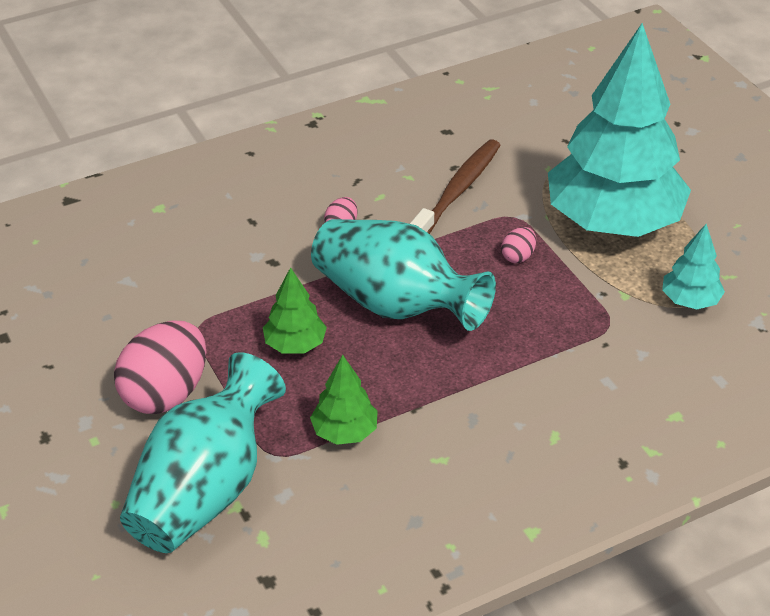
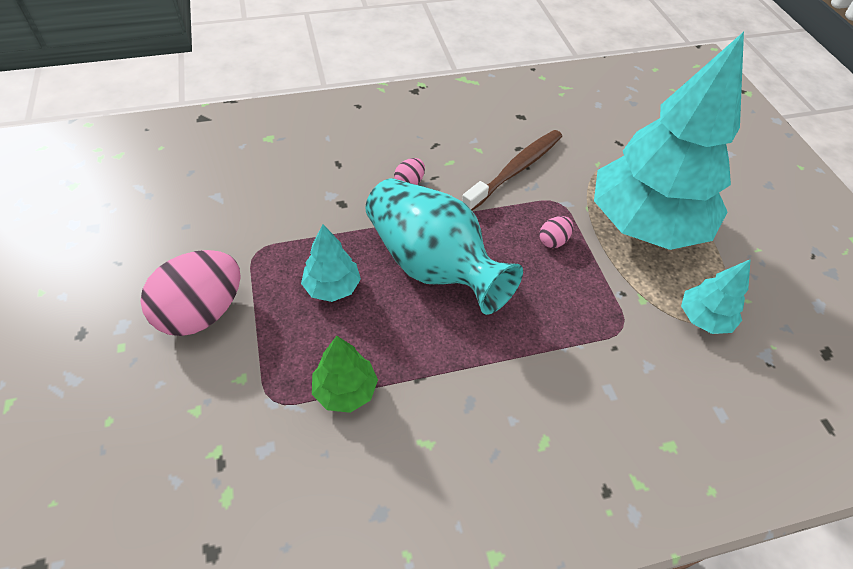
camera: 10 degrees right, 10 degrees up
turquoise vase [120,352,286,553] -> none
green tree [263,267,327,354] -> turquoise tree [301,224,361,302]

